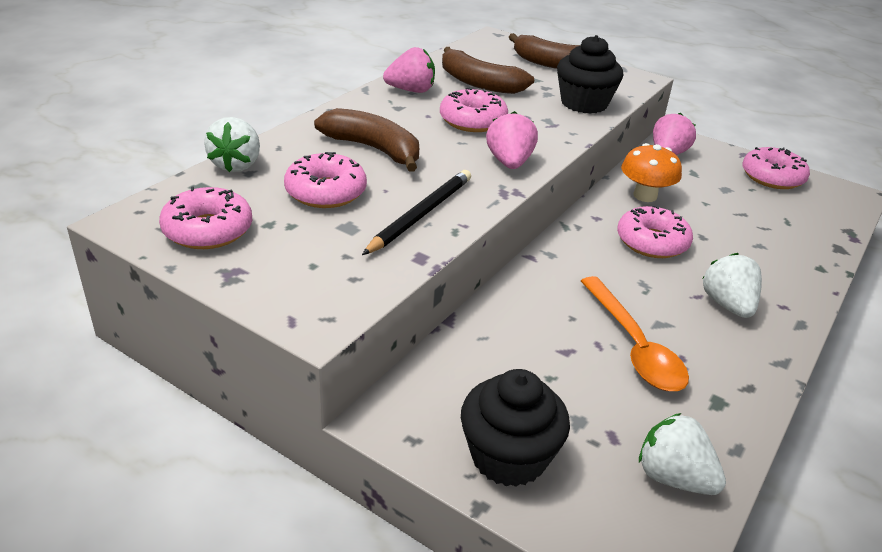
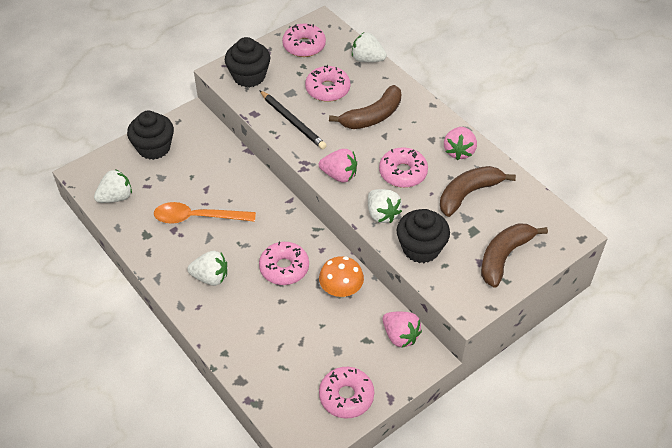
camera: 110 degrees right, 15 degrees up
none -> black cupcake [225,37,270,87]
none -> white strawberry [368,189,402,223]

